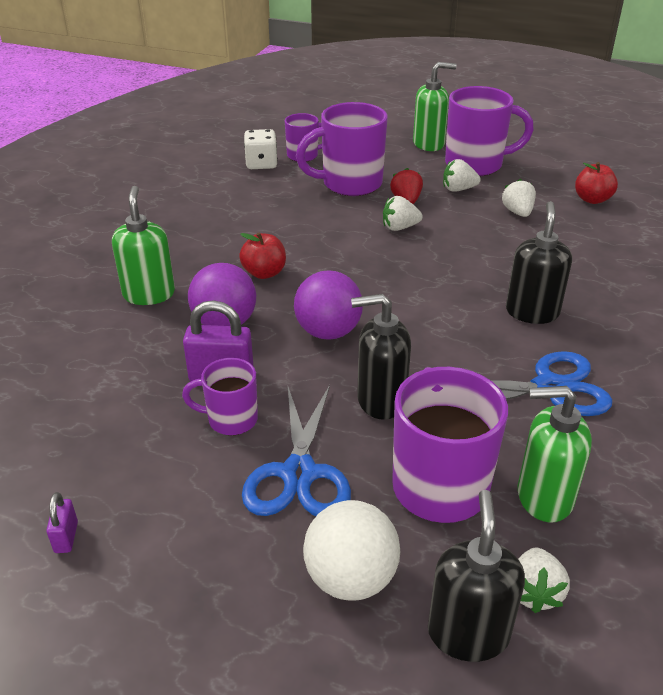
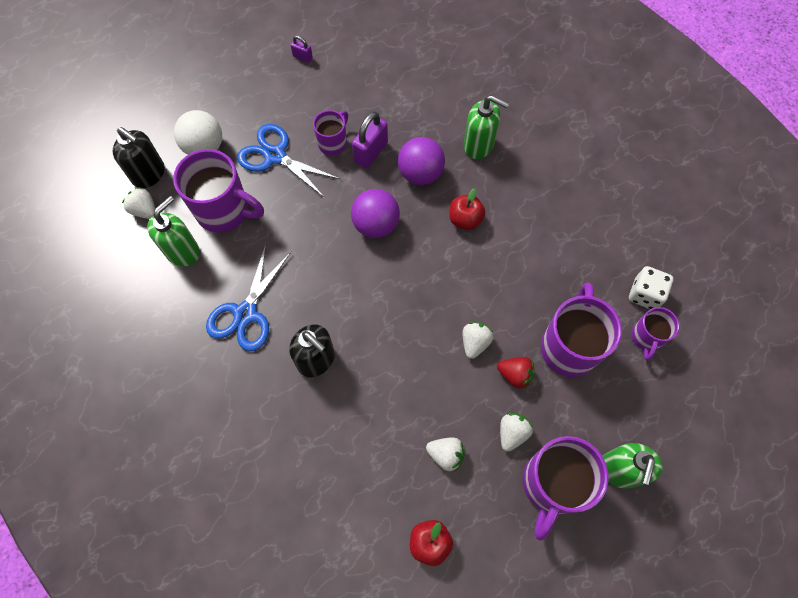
camera: 120 degrees right, 30 degrees up
black soap dispenser [351,294,411,420] -> none

